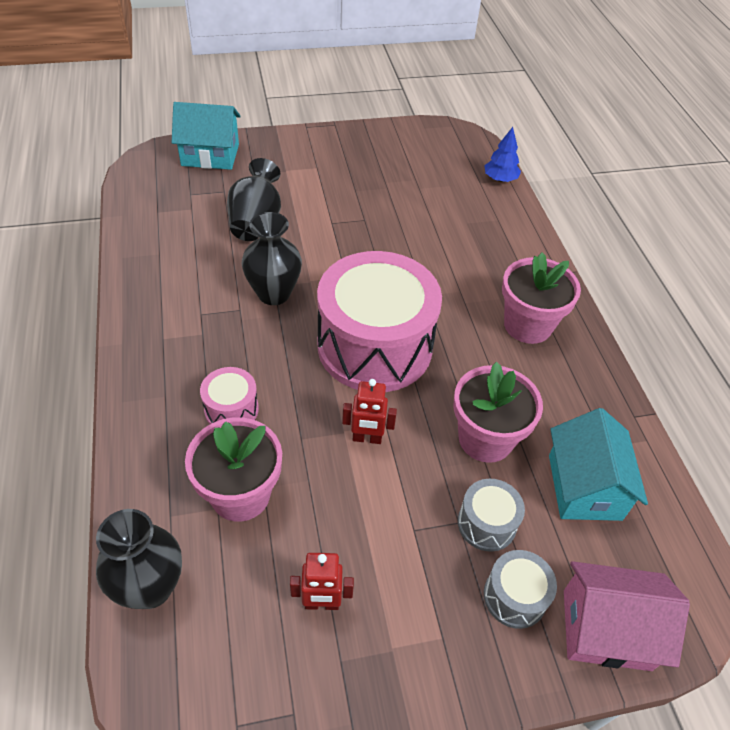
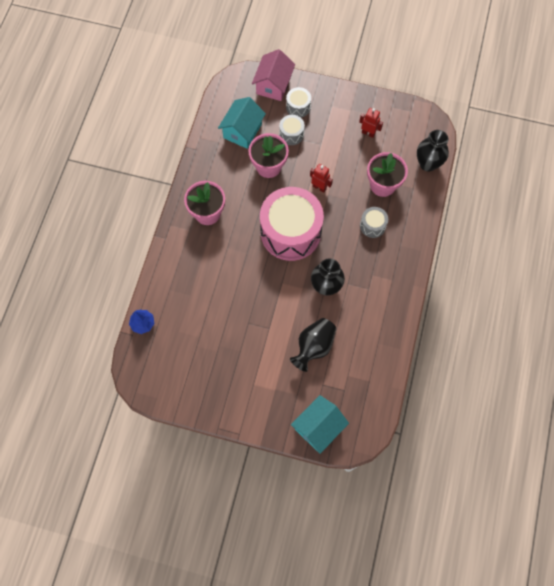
camera: 150 degrees left, 20 degrees up
turquoise house [172,102,241,170] -> turquoise house turned 75 degrees counterclockwise [291,395,349,454]
pink drum [200,367,259,424] -> grey drum [360,207,388,238]
pink house [564,561,690,671] -> pink house turned 75 degrees clockwise [252,49,295,101]

